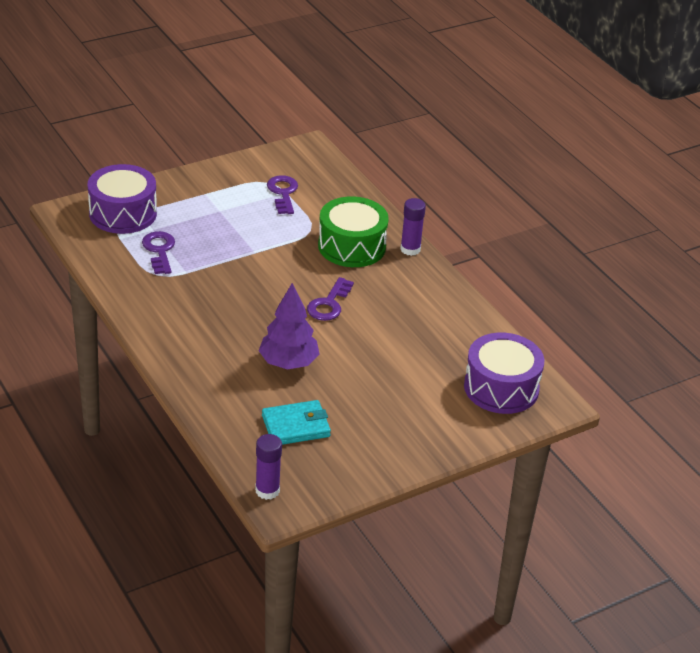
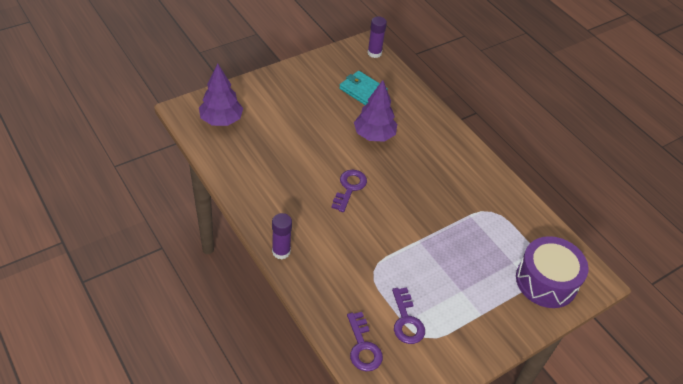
camera: 175 degrees right, 10 degrees up
purple key [142,231,175,274] -> purple key moved to [347,312,383,371]
turquoise wallet [262,400,331,445] -> turquoise wallet turned 60 degrees clockwise [339,71,388,105]
green drum [318,196,389,267] -> none
purple drum [464,333,544,414] -> purple tree [199,63,243,126]

